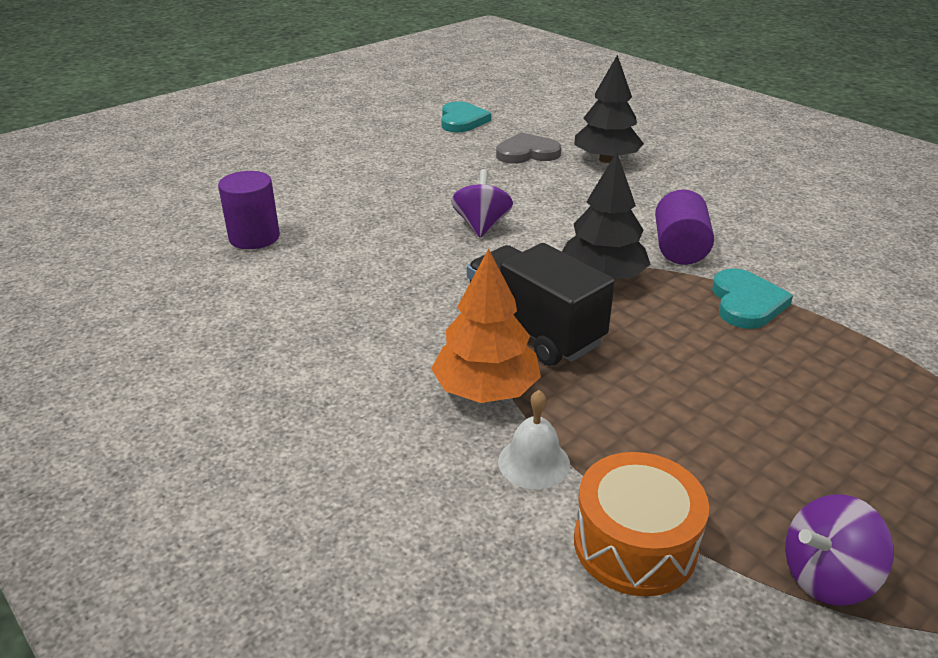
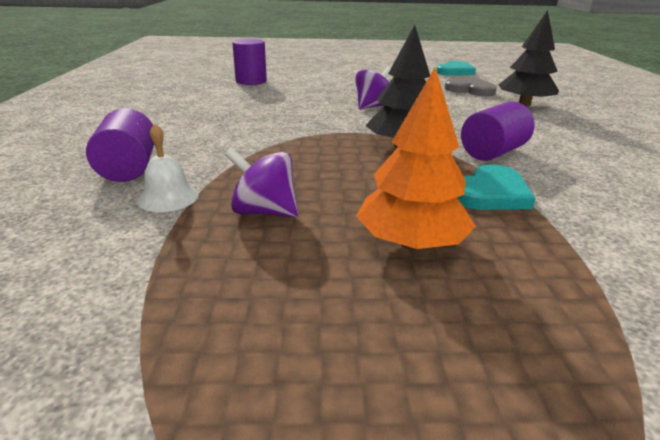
camera: 40 degrees right, 5 degrees down
orange tree [431,248,541,403] -> orange tree moved to [356,68,476,250]
black truck [467,243,615,366] -> none
orange drum [574,452,709,596] -> none
purple spinning top [785,494,894,606] -> purple spinning top moved to [225,148,298,217]
none -> purple cylinder [86,108,154,182]

